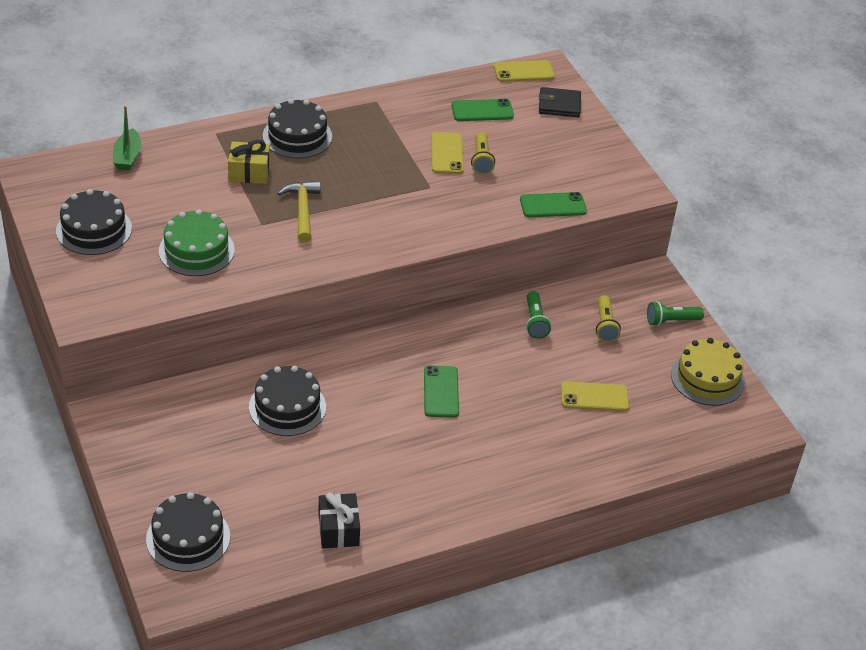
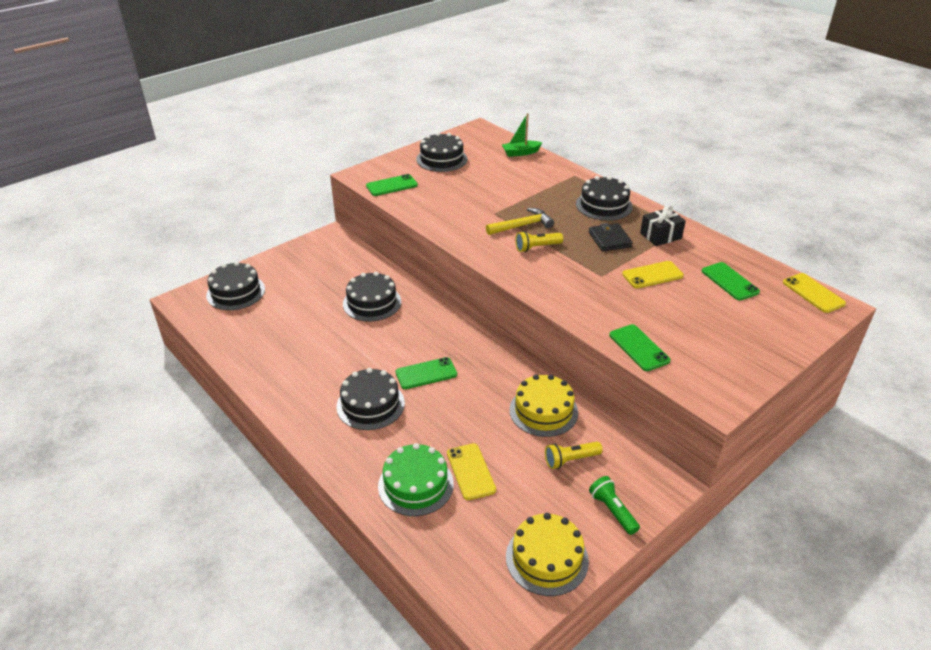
camera: 75 degrees right, 5 degrees down
green cake [159,209,235,276] -> green cake moved to [378,443,454,516]
yellow gift [228,140,270,184] -> none
black gift [318,492,360,548] -> black gift moved to [640,205,686,246]
yellow flashlight [471,132,495,175] -> yellow flashlight moved to [515,231,563,252]
green flashlight [526,291,551,339] -> yellow cake [509,374,578,437]
black wallet [539,87,581,117] -> black wallet moved to [589,223,633,251]
none -> black cake [336,368,405,430]
none -> green phone [366,174,418,196]

